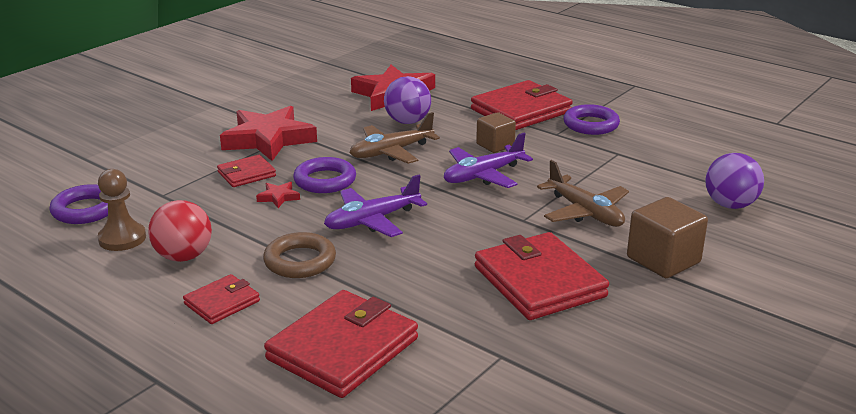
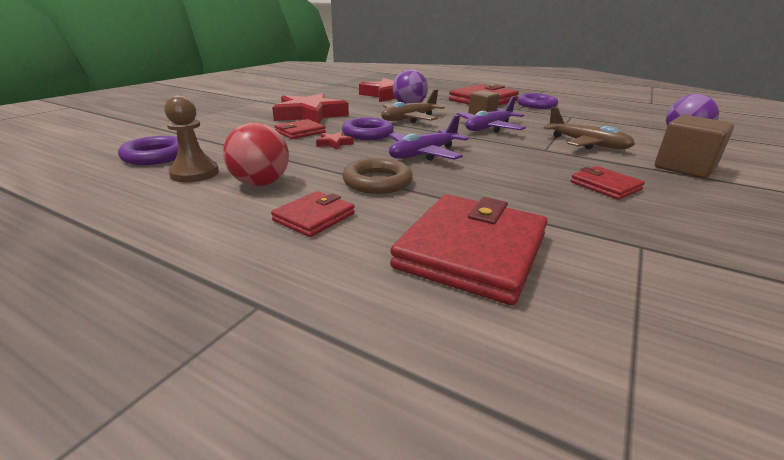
camera: 10 degrees left, 0 degrees up
red wallet [475,232,609,320] -> red wallet [570,166,645,200], size x0.53

